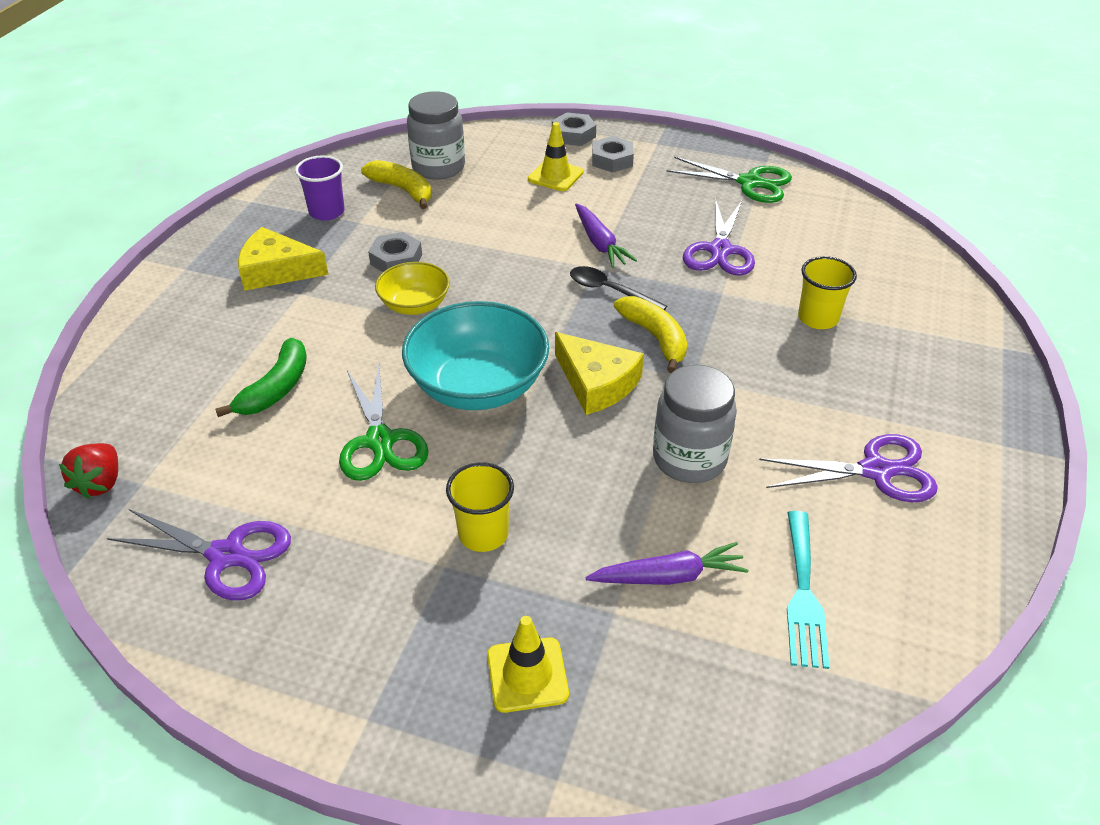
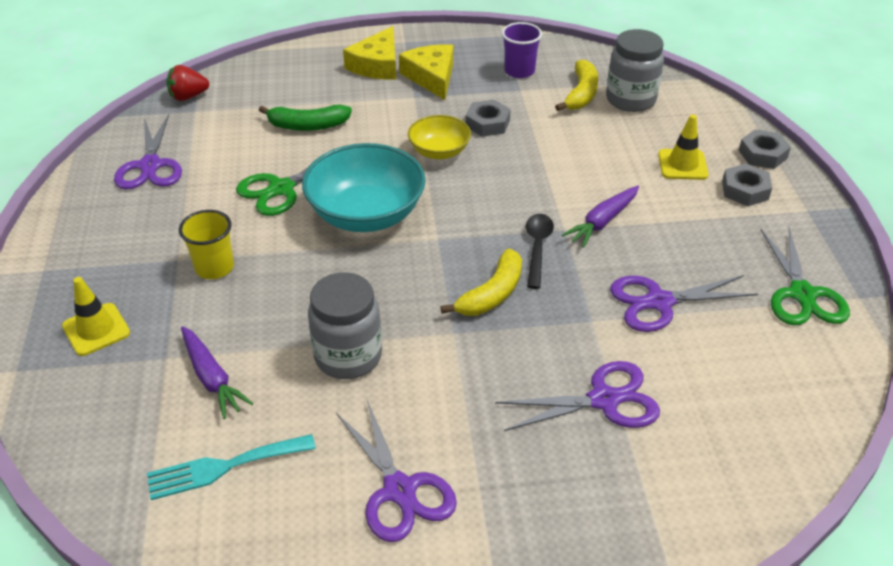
camera: 65 degrees right, 0 degrees up
yellow cheese [555,332,644,415] -> yellow cheese moved to [343,26,396,80]
yellow cup [798,256,857,329] -> purple scissors [495,361,660,431]

